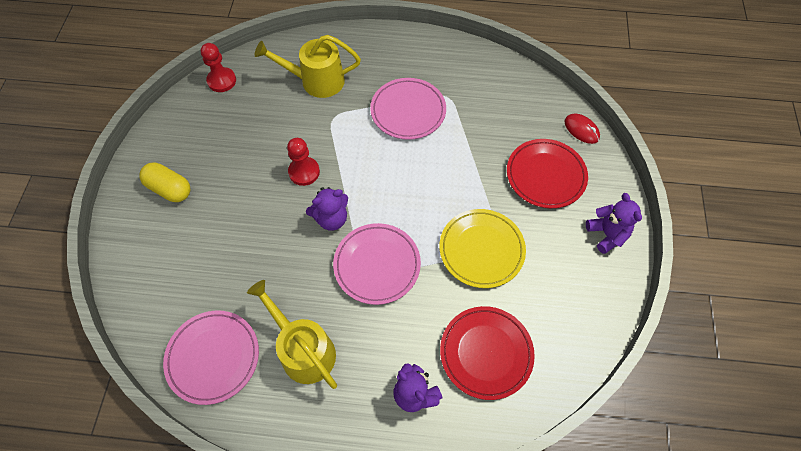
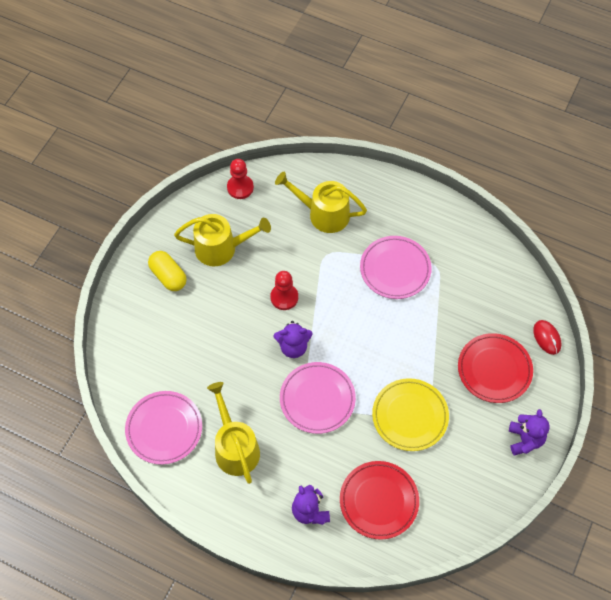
camera: 20 degrees right, 0 degrees up
none -> yellow watering can [174,214,271,266]

